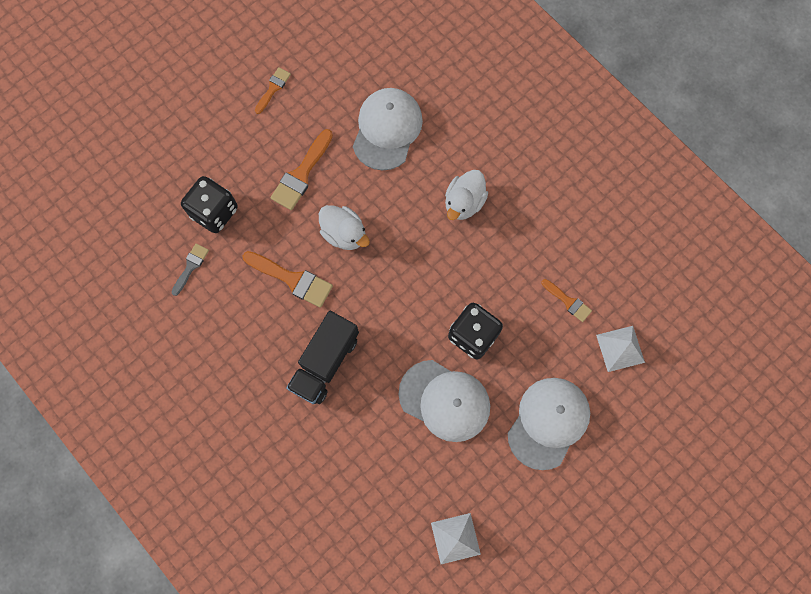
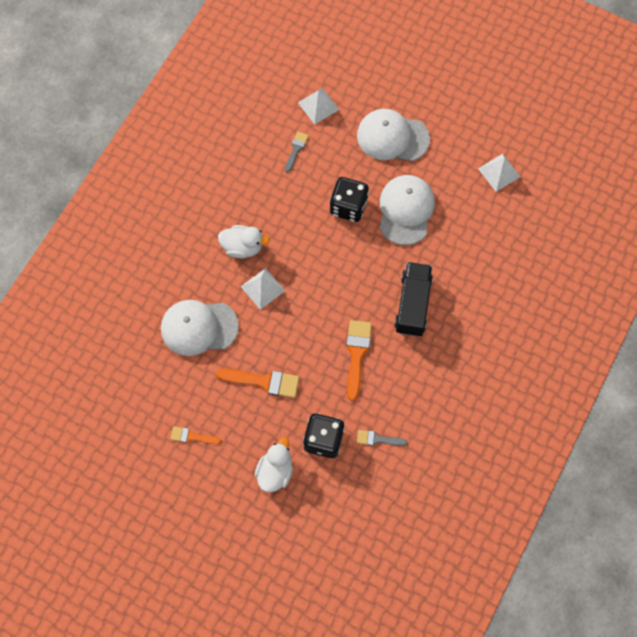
camera: 110 degrees left, 5 degrees down
black truck [286,311,359,404] -> black truck turned 90 degrees counterclockwise [394,262,433,336]
white duck [319,205,370,250] -> white duck moved to [255,437,293,492]
orange brush [542,279,592,322] -> grey brush [285,132,309,173]
none -> white pyramid [241,268,285,310]

